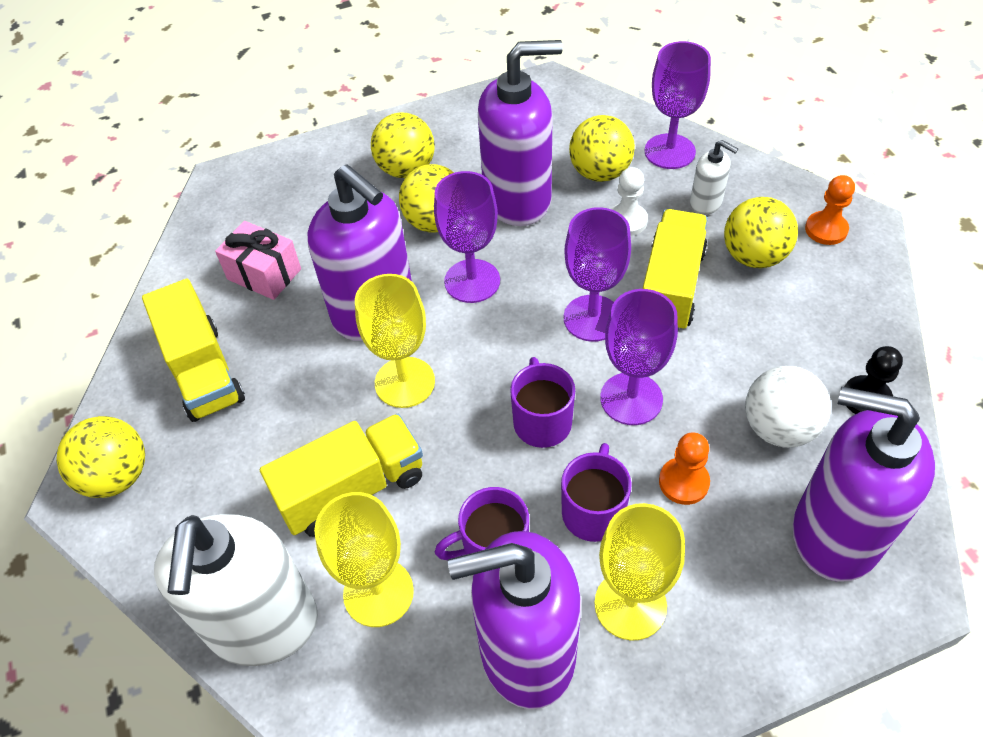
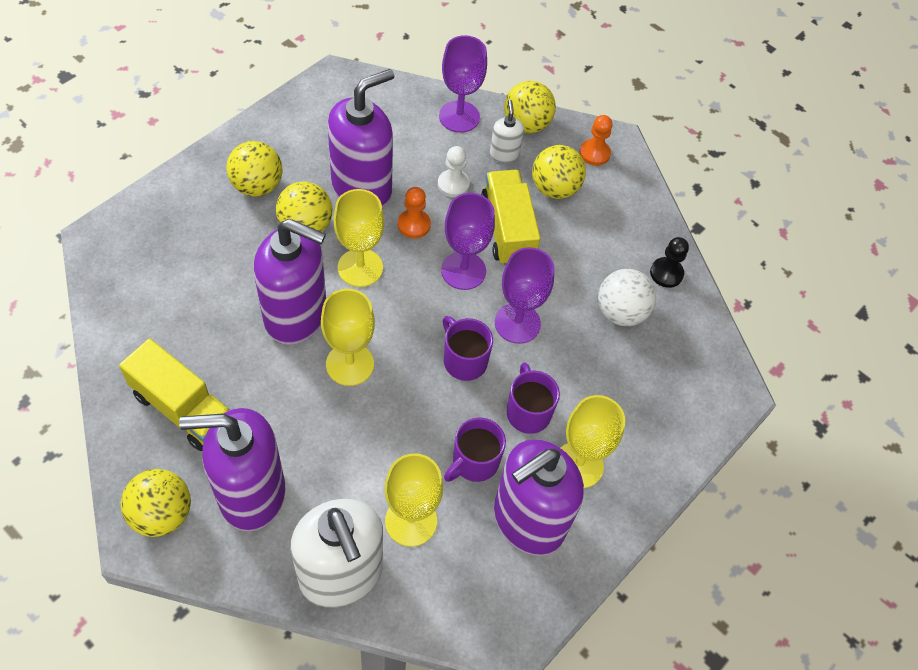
camera: 35 degrees left, 5 degrees up
pink gift [215,221,301,300] -> none
yellow truck [260,414,423,537] -> none
purple goblet [434,171,500,303] -> yellow goblet [334,189,384,287]
yellow ball [569,115,635,182] -> yellow ball moved to [504,81,556,133]
orange pawn [659,432,710,505] -> orange pawn moved to [398,187,431,239]
white soap dispenser [690,140,738,215] -> white soap dispenser turned 105 degrees counterclockwise [490,100,524,163]
purple soap dispenser [793,387,935,582] -> purple soap dispenser moved to [179,408,286,531]

